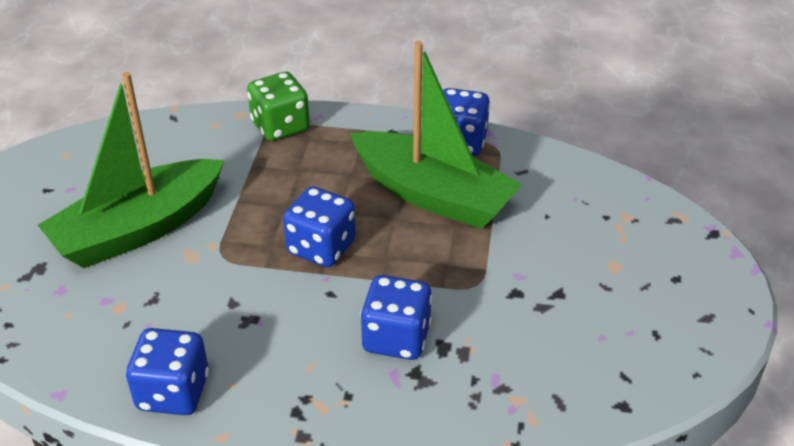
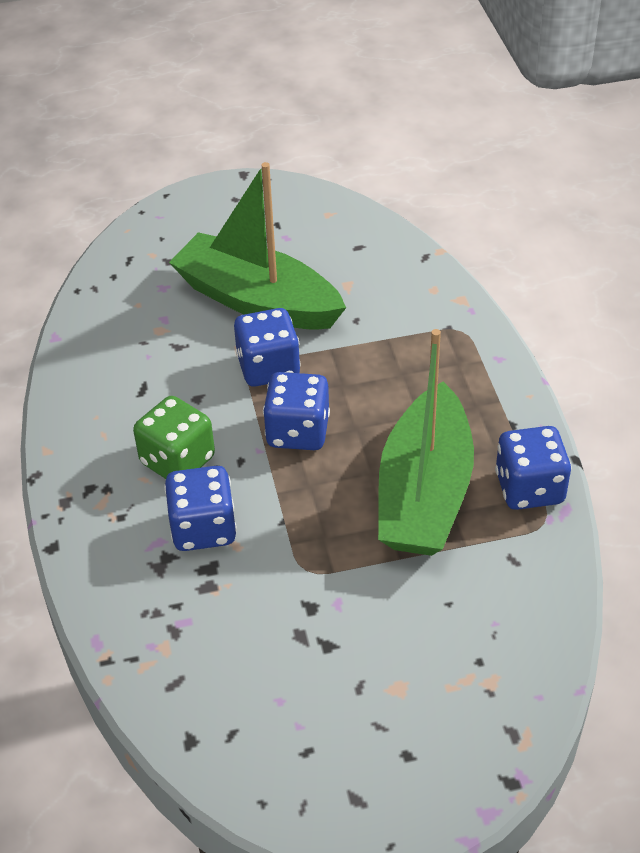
camera: 70 degrees right, 5 degrees up
blue dice [126,328,209,415] -> blue dice moved to [234,308,301,387]
green dice [247,72,310,141] -> green dice moved to [133,396,215,479]

